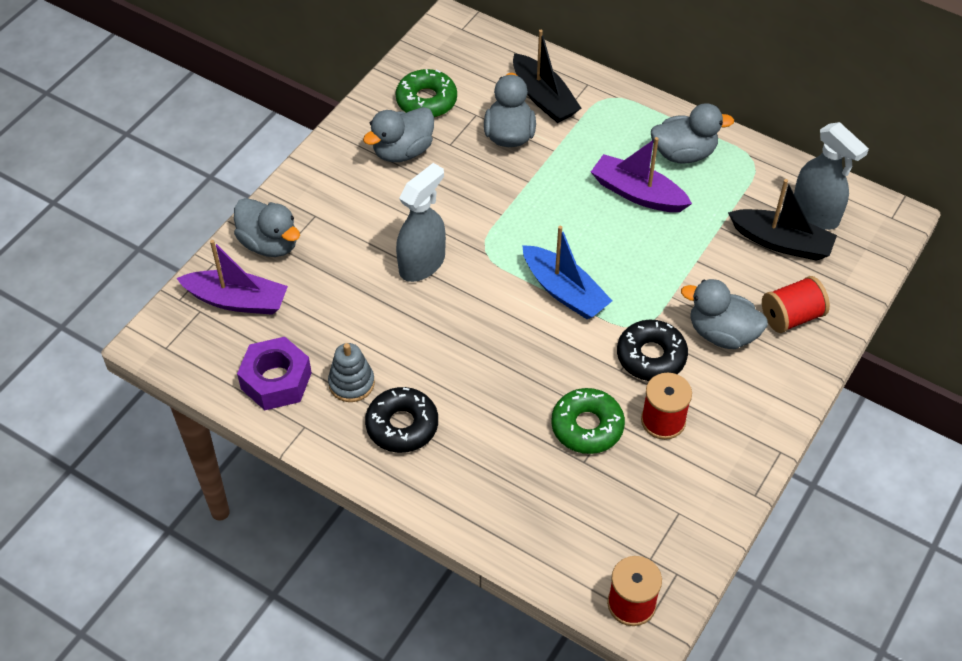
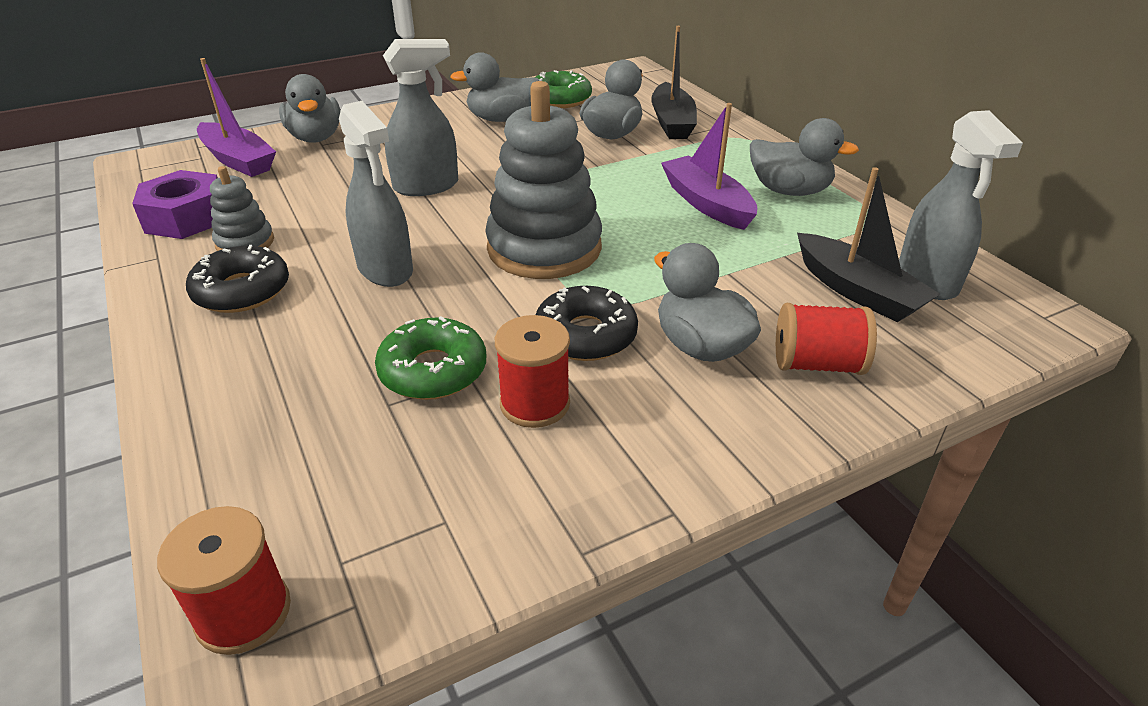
camera: 30 degrees right, 15 degrees down
blue boat [522,226,612,319] -> grey stacking toy [485,81,602,279]
none -> grey spray bottle [339,101,413,287]

